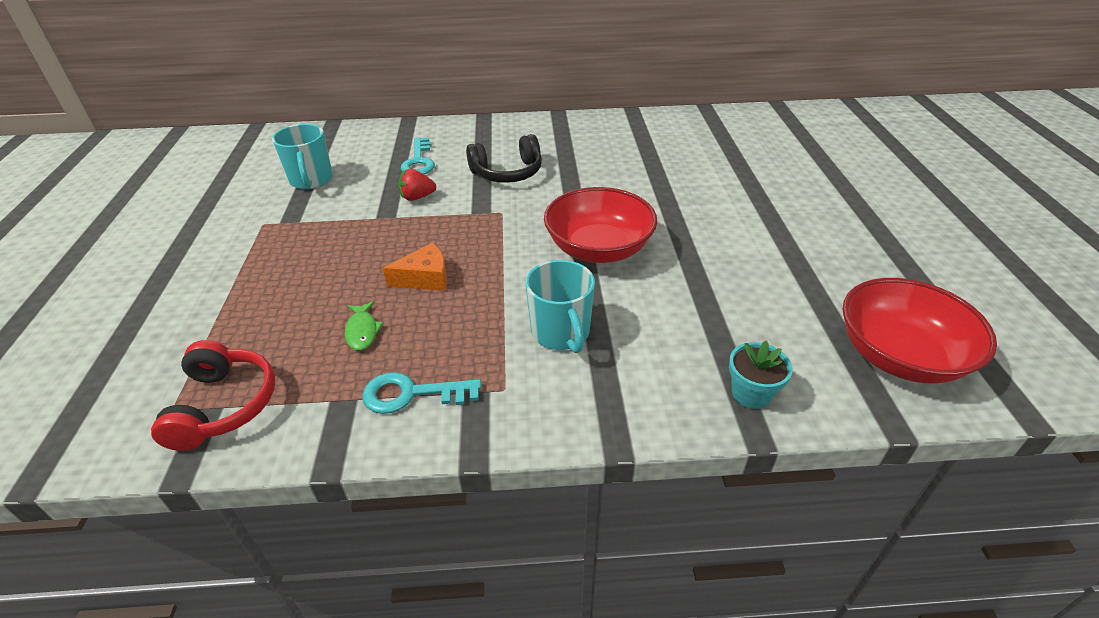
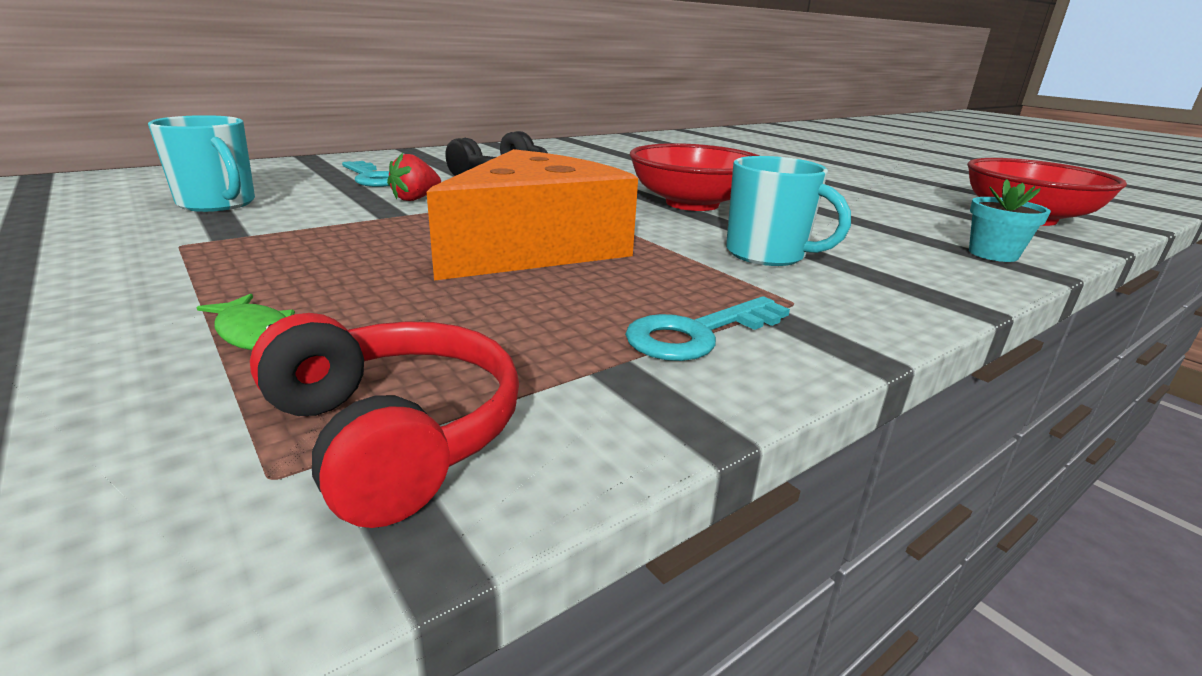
camera: 35 degrees left, 15 degrees down
green fish [345,301,384,350] -> green fish moved to [196,294,295,350]
orange cheese [383,243,447,291] -> orange cheese [427,149,638,281], size x2.18

